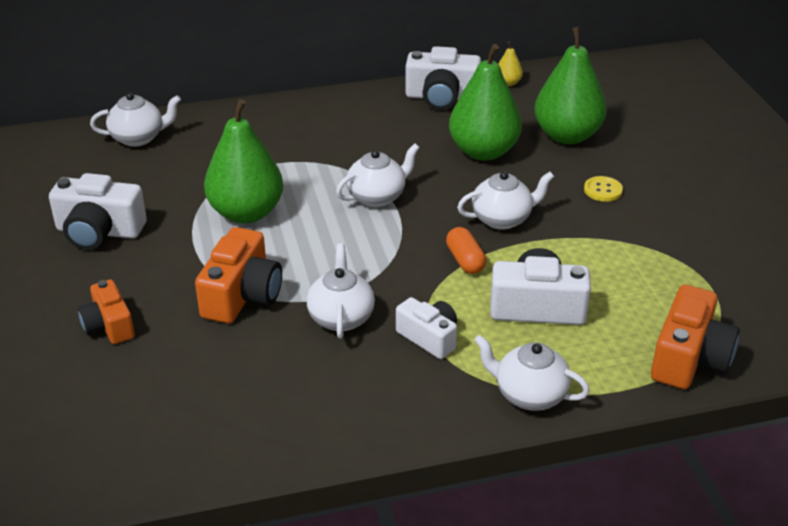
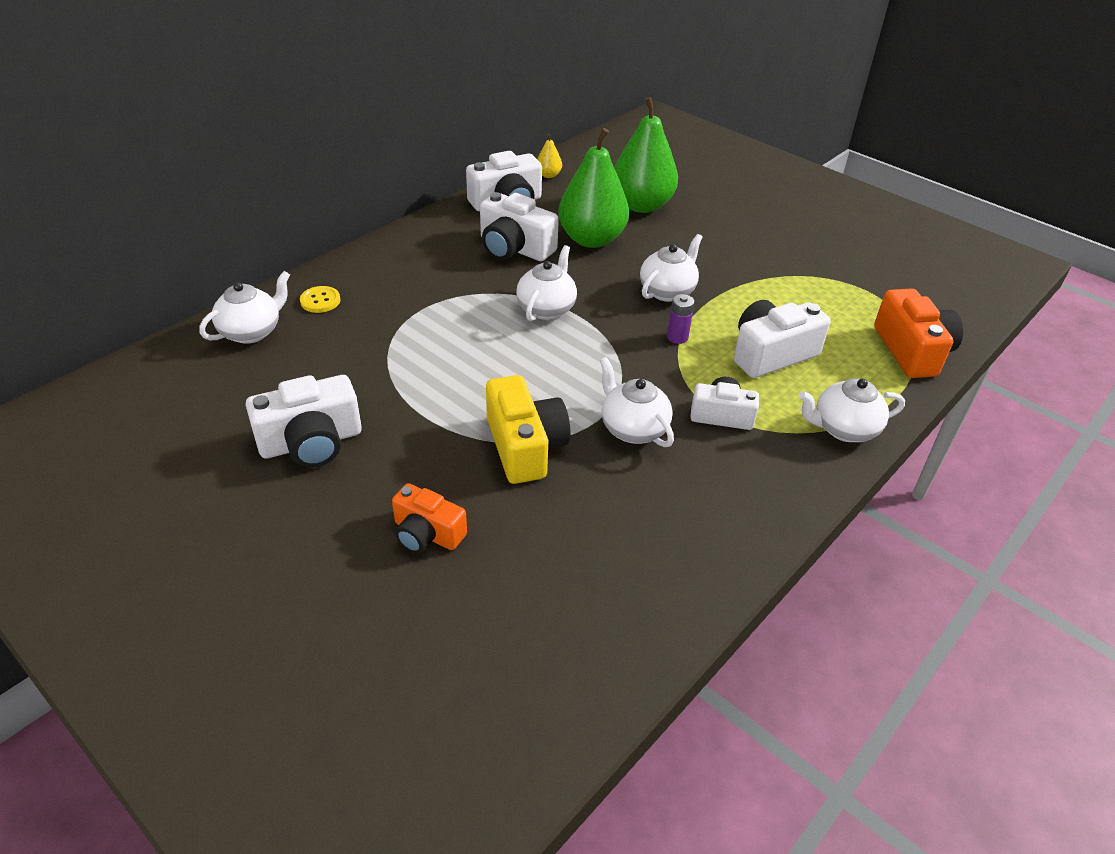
camera: 35 degrees left, 5 degrees up
orange camera [195,227,282,323] -> yellow camera [486,375,570,484]
green pear [204,99,283,224] -> none
orange capsule [446,227,486,274] -> purple battery [667,294,695,344]
yellow button [584,176,623,202] -> yellow button moved to [300,286,341,313]
none -> white camera [480,192,559,261]

